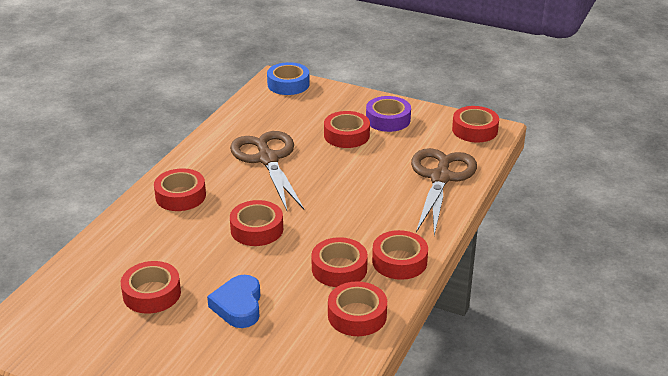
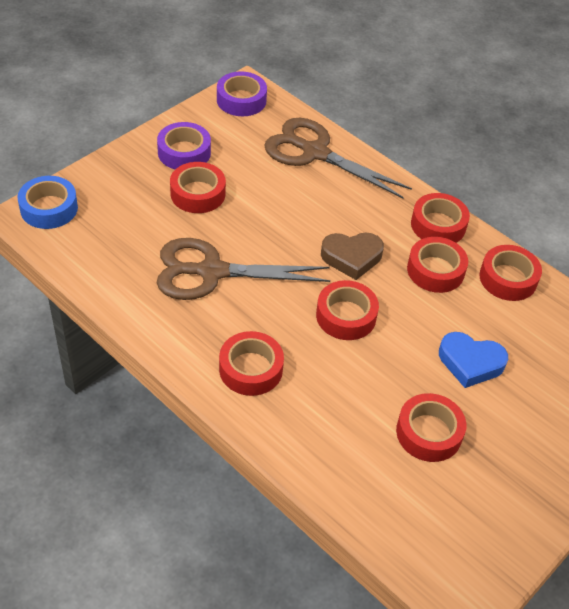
camera: 75 degrees left, 15 degrees up
red tape [452,106,499,142] -> purple tape [217,71,267,116]
none -> brown heart [321,232,384,280]

